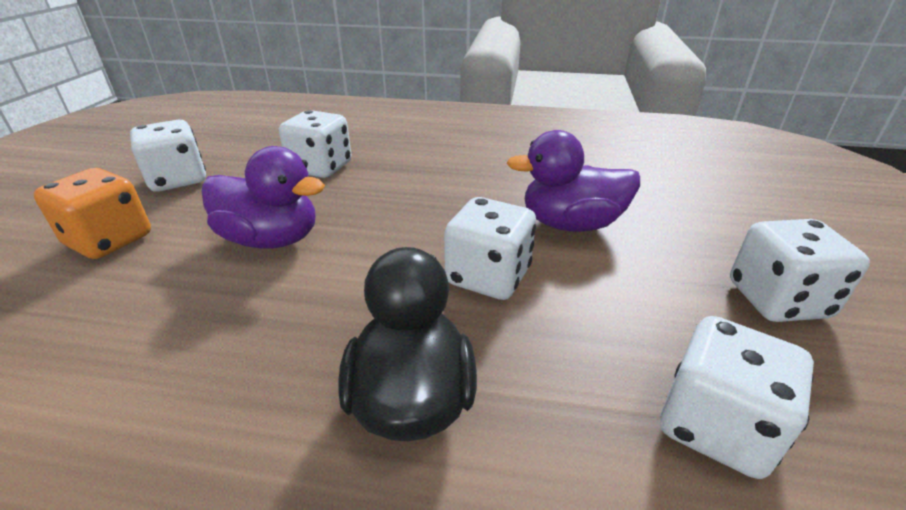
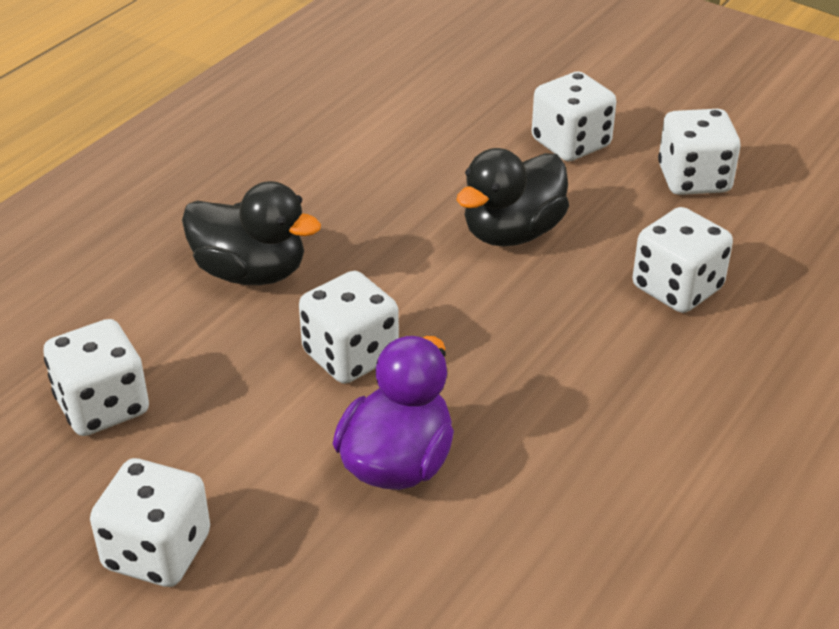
camera: 115 degrees right, 5 degrees up
orange dice [34,168,151,259] -> white dice [532,71,616,161]
purple duck [201,146,325,249] -> black duck [457,148,569,246]

